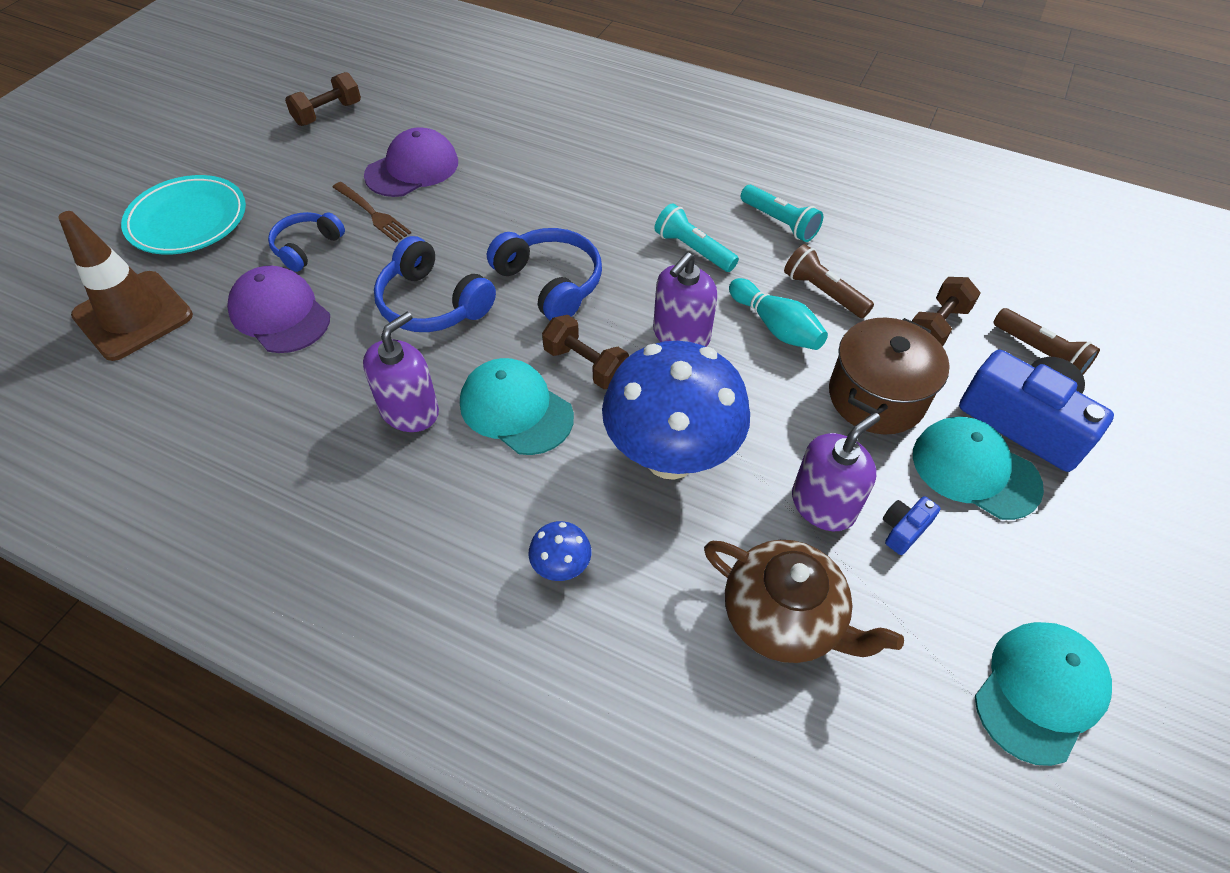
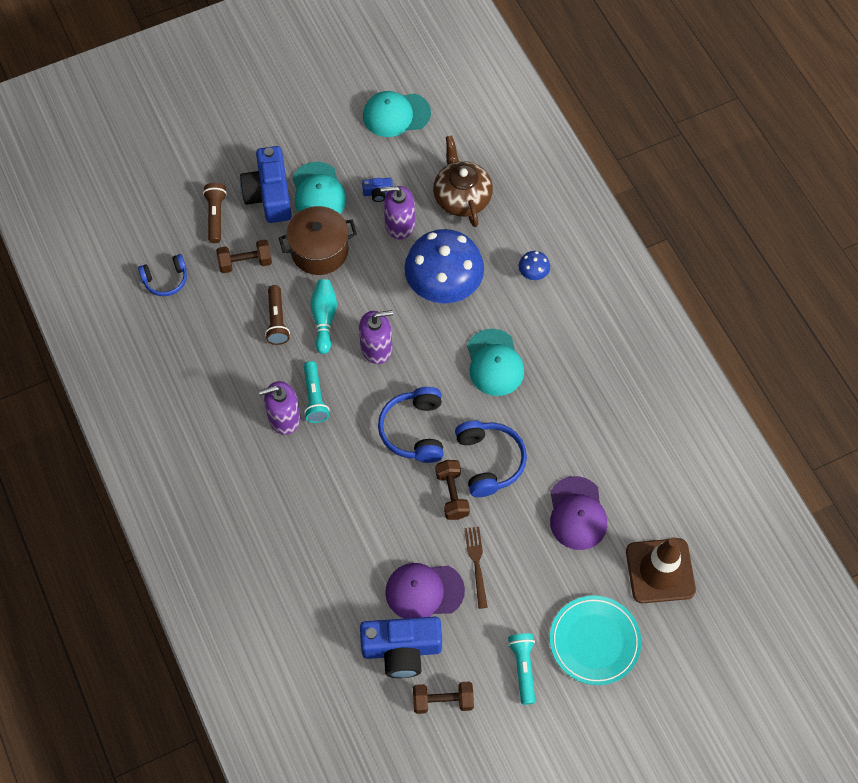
camera: 140 degrees left, 10 degrees up
blue headphones [268,212,345,272] -> blue headphones moved to [138,254,187,296]
purple soap dispenser [363,312,439,432] -> purple soap dispenser moved to [259,381,300,435]
brown dumbbell [542,315,629,389] -> brown dumbbell moved to [436,460,470,520]
turquoise flashlight [741,185,823,242] -> turquoise flashlight moved to [508,633,535,705]
none -> blue camera [360,617,442,678]

